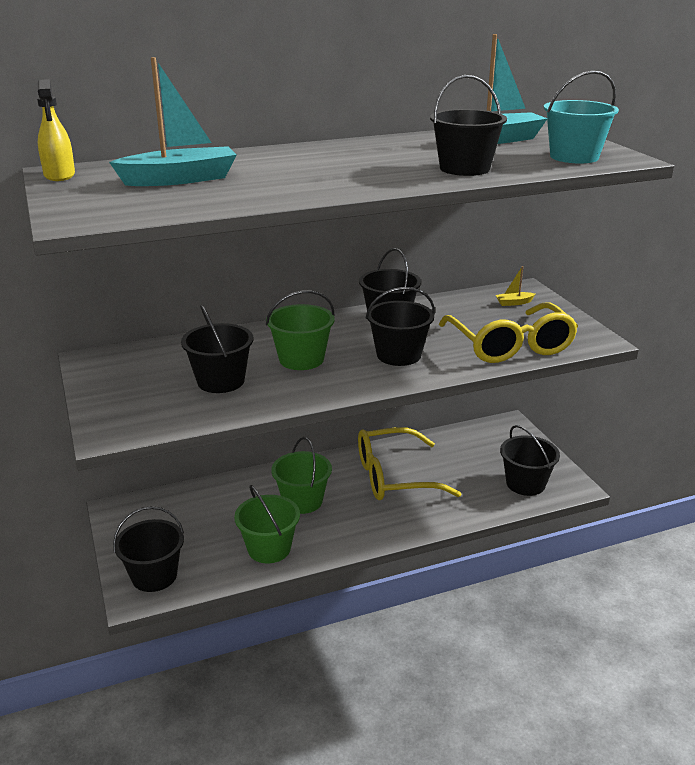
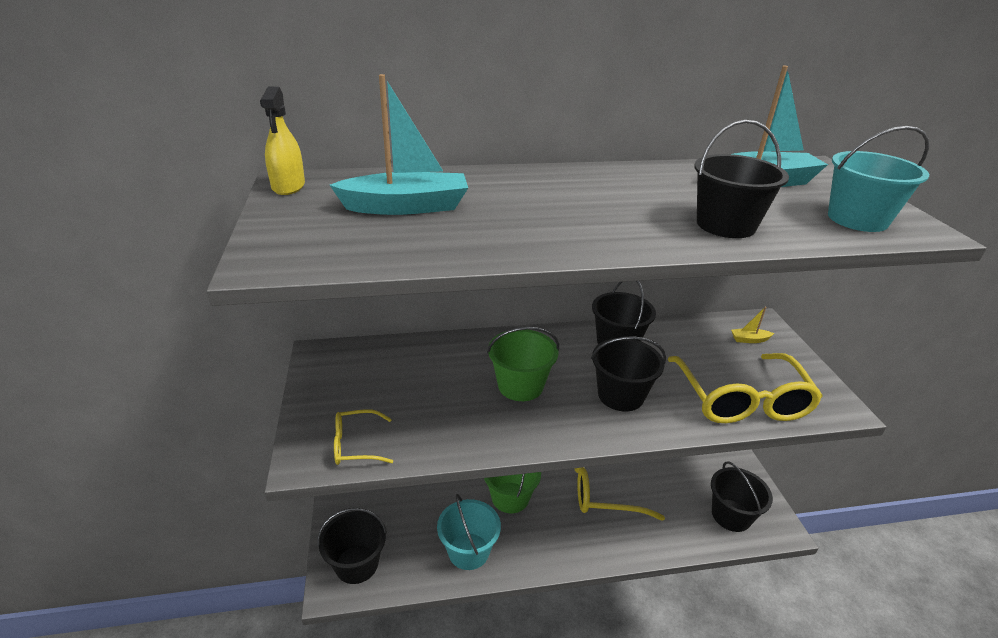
camera: 10 degrees right, 5 degrees up
black bucket [181,305,253,393] -> none
green bucket [234,485,300,563] -> turquoise bucket [437,494,501,570]
none -> yellow glasses [334,409,393,465]

